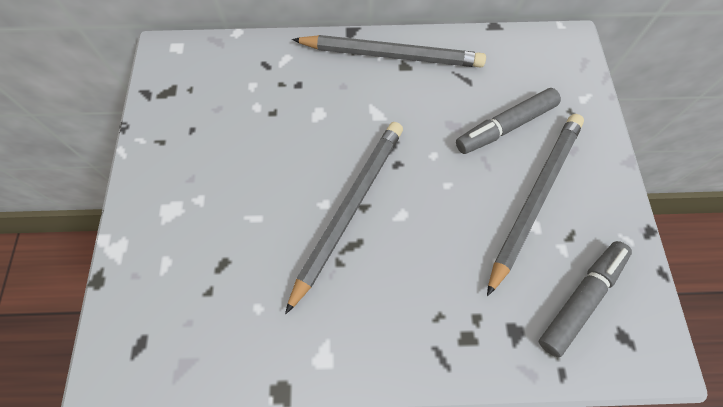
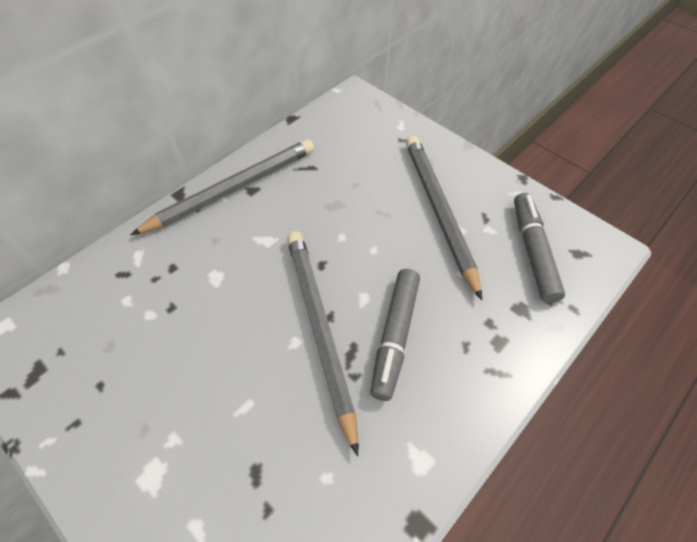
camera: 45 degrees left, 10 degrees down
grey marker [456,88,561,154] -> grey marker moved to [370,269,420,401]

